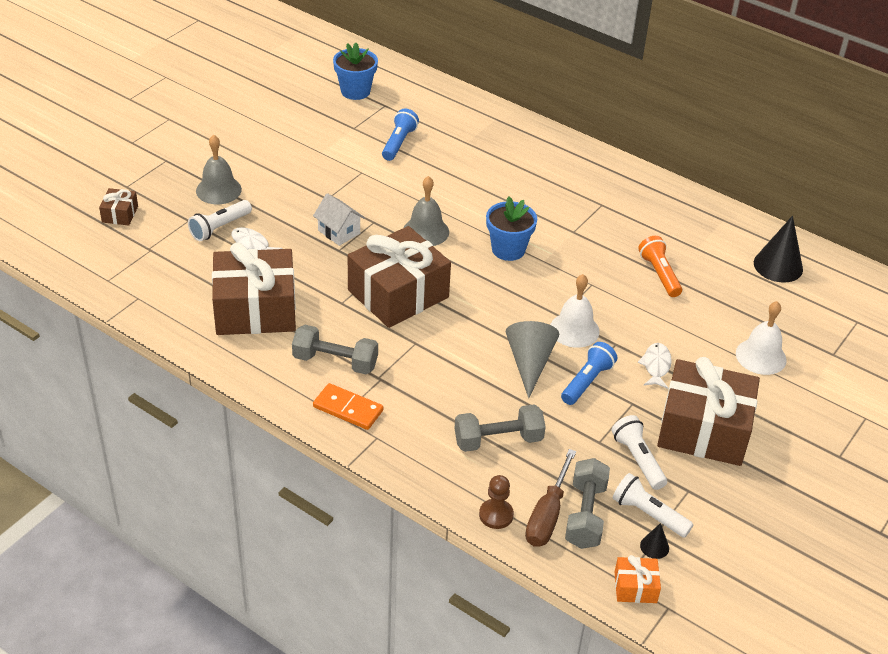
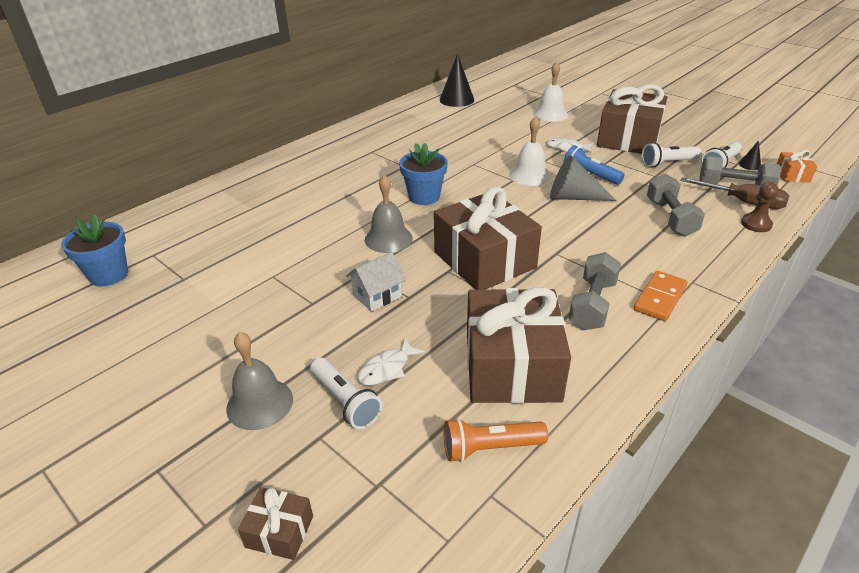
camera: 80 degrees left, 5 degrees down
blue flashlight [382,109,419,161] -> none
orange flashlight [638,236,682,297] -> orange flashlight moved to [444,418,548,462]

